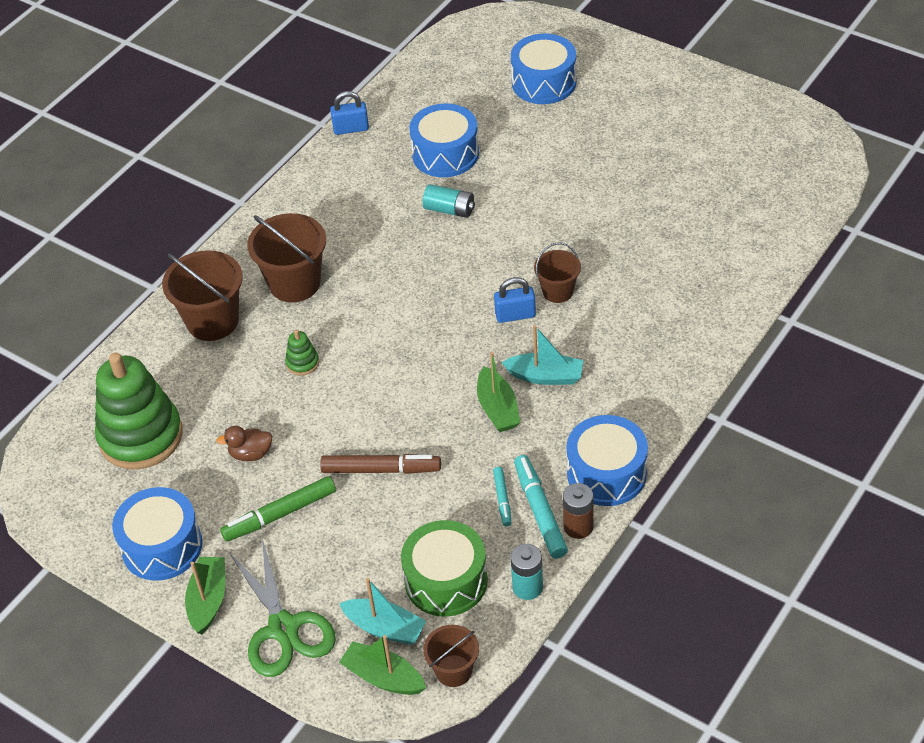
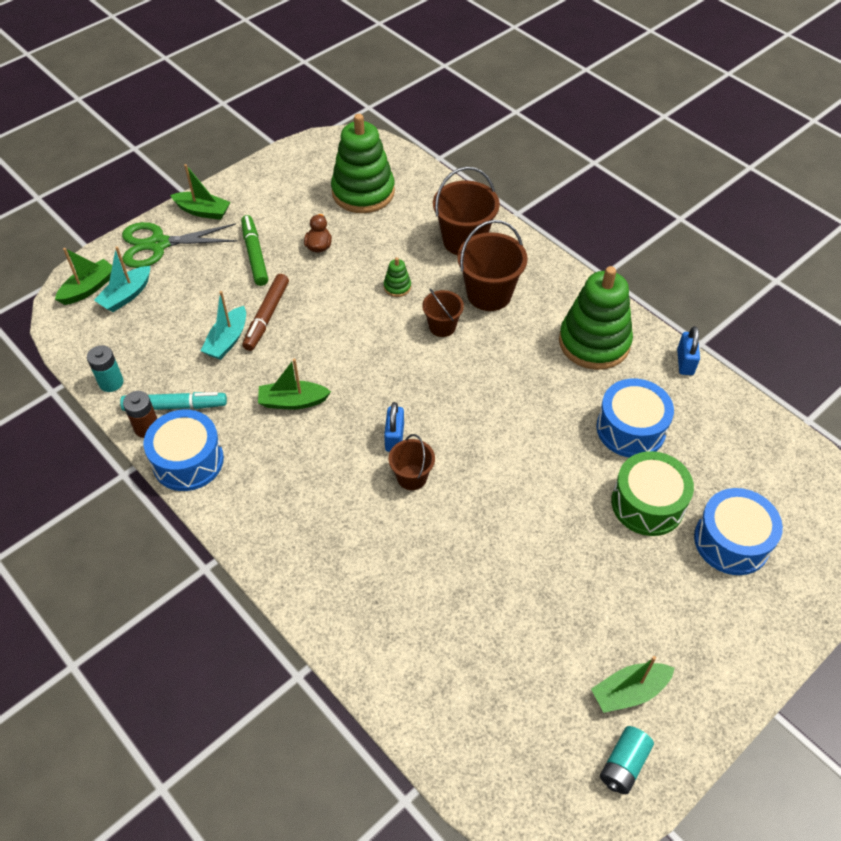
camera: 100 degrees right, 5 degrees up
blue drum [112,487,202,581] -> none
green drum [401,520,488,617] -> green drum moved to [611,451,694,536]
turquoise battery [423,184,475,218] -> turquoise battery moved to [600,726,654,794]
brown bucket [423,625,479,687] -> brown bucket moved to [422,288,464,337]
turquoise marker [493,467,511,526] -> none
turquoise boat [501,325,583,385] -> turquoise boat moved to [201,291,246,360]
none -> green stacking toy [559,266,633,370]
none -> green boat [591,656,675,713]

